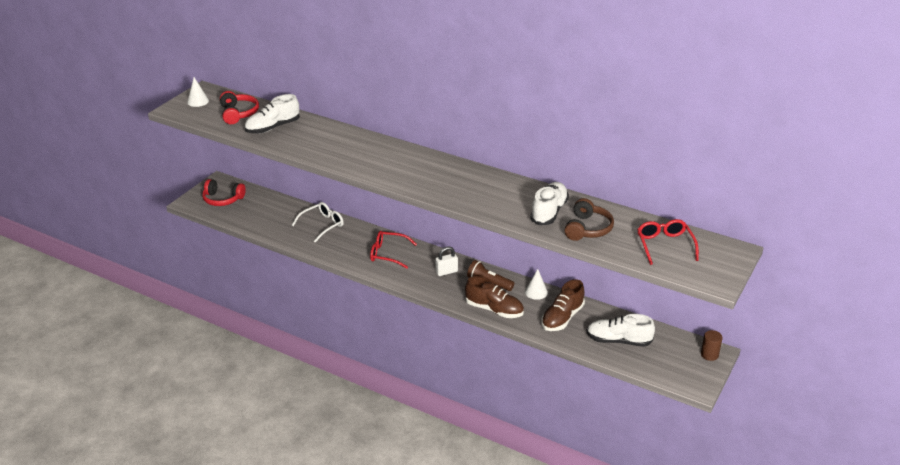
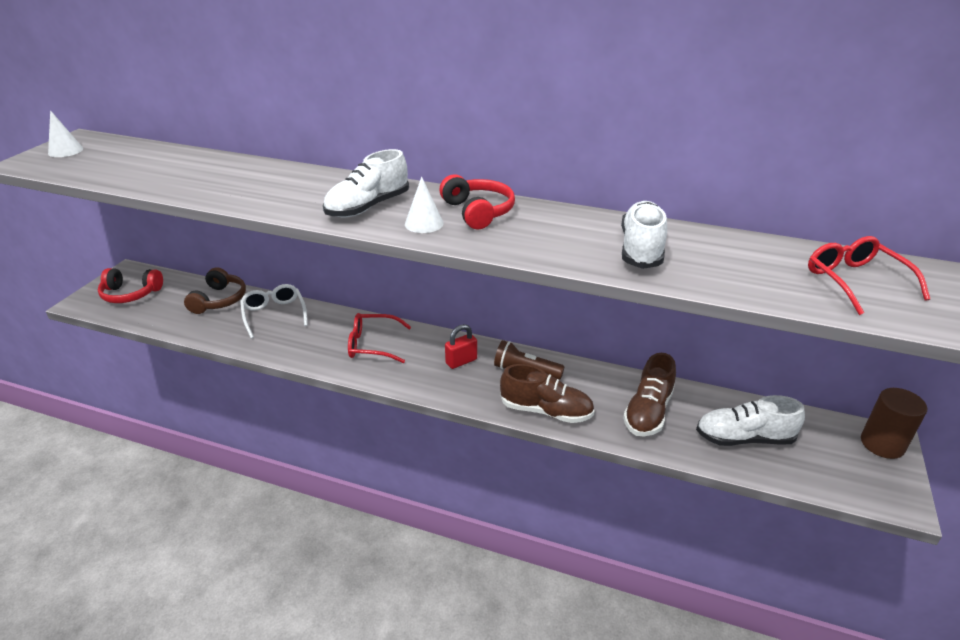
camera: 10 degrees left, 0 degrees up
red headphones [220,91,259,124] -> red headphones moved to [440,174,515,229]
white shoe [244,94,300,134] -> white shoe moved to [323,149,409,217]
white glasses [292,202,344,242] -> white glasses turned 60 degrees counterclockwise [240,284,308,339]
white padlock [435,246,458,276] -> red padlock [445,324,477,369]
white cone [525,269,548,300] -> white cone moved to [405,177,444,233]
brown headphones [564,198,614,241] -> brown headphones moved to [184,267,246,314]
brown cylinder [701,330,723,361] -> brown cylinder [861,388,927,459], size x1.53

